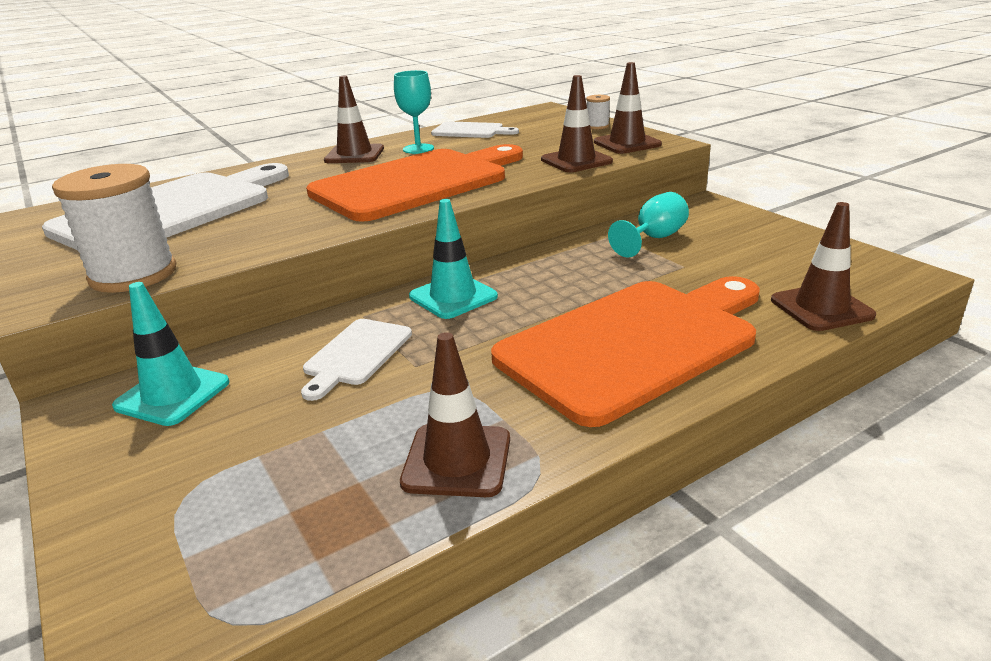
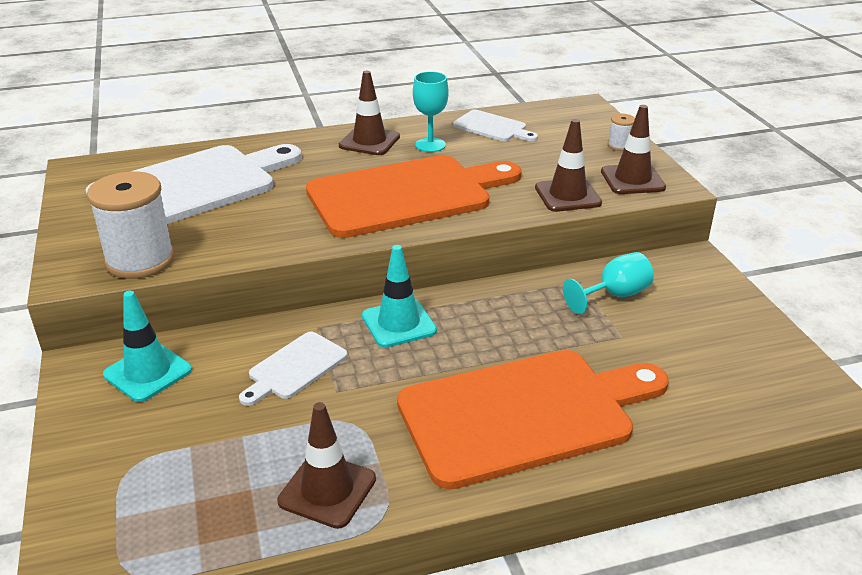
camera: 15 degrees right, 5 degrees up
brown traffic cone [771,202,876,331] -> none

